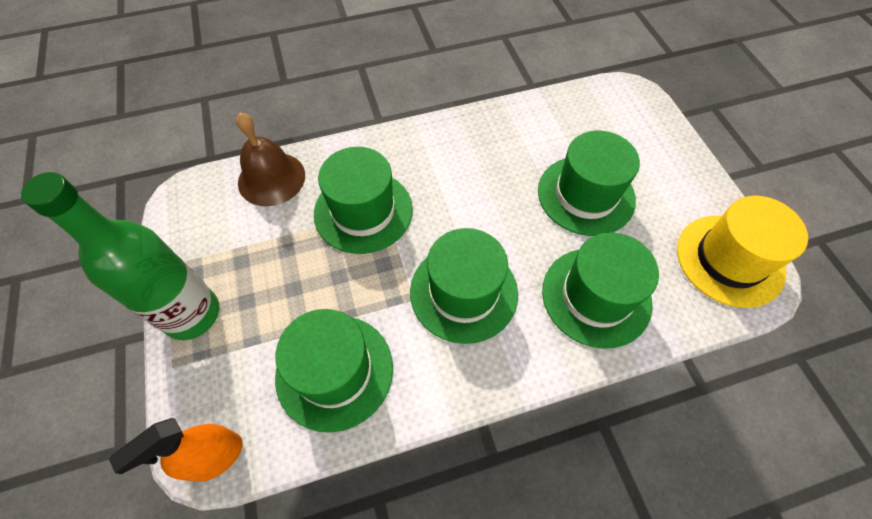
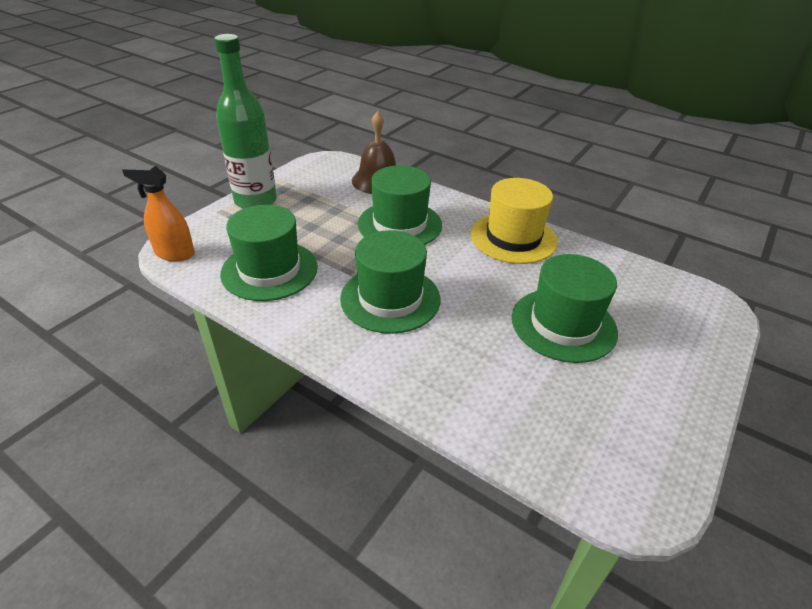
camera: 50 degrees right, 20 degrees down
green hat [542,233,659,349] -> none
yellow hat [677,196,808,308] -> yellow hat moved to [470,178,558,264]

